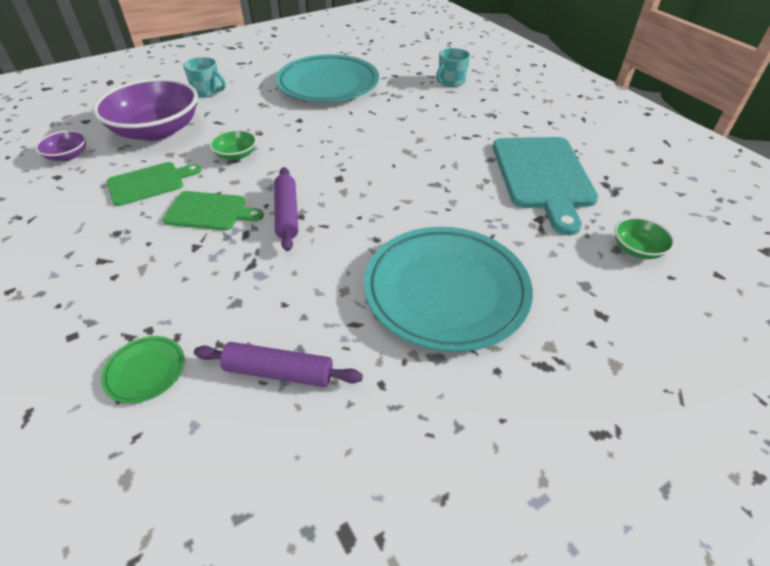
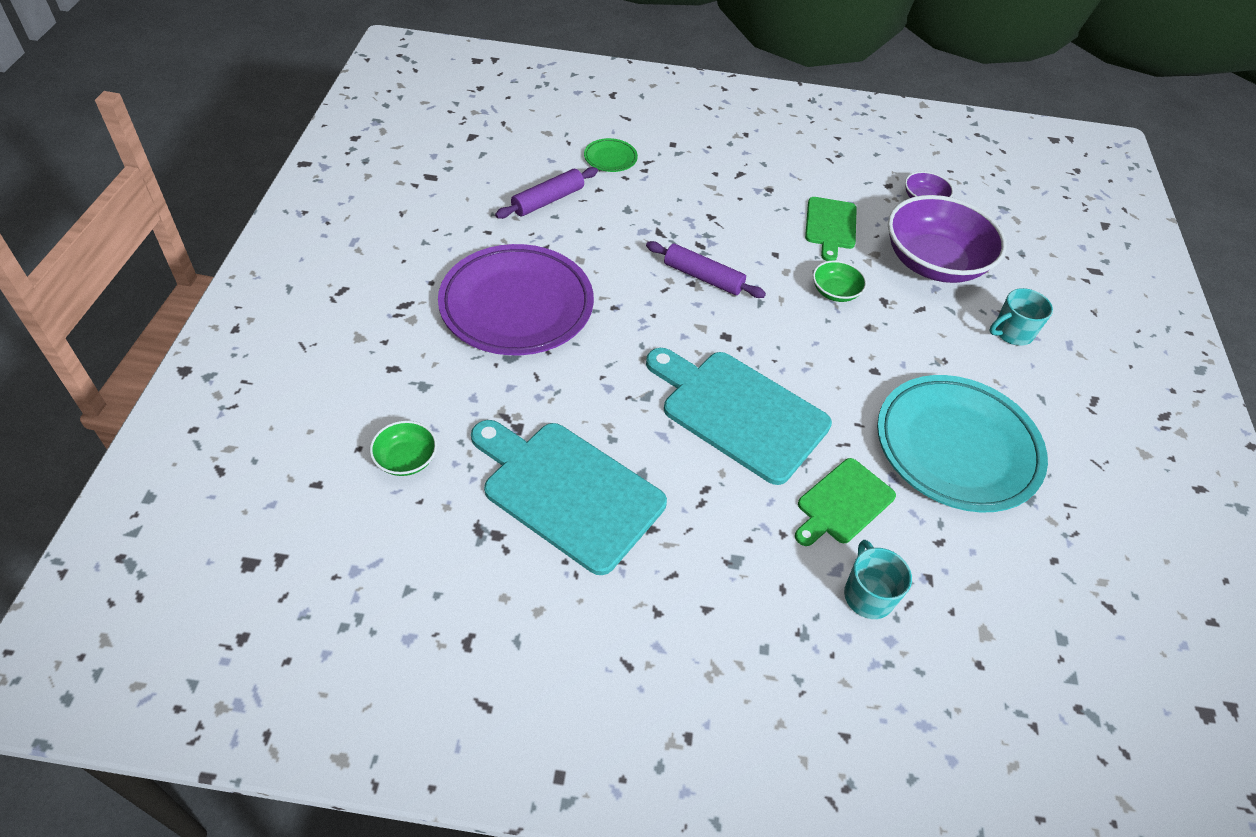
camera: 125 degrees right, 5 degrees up
green cutting board [163,191,264,231] -> green cutting board moved to [795,458,896,546]
turquoise plate [364,227,533,352] -> purple plate [438,244,594,355]
none -> turquoise cutting board [646,348,832,485]

